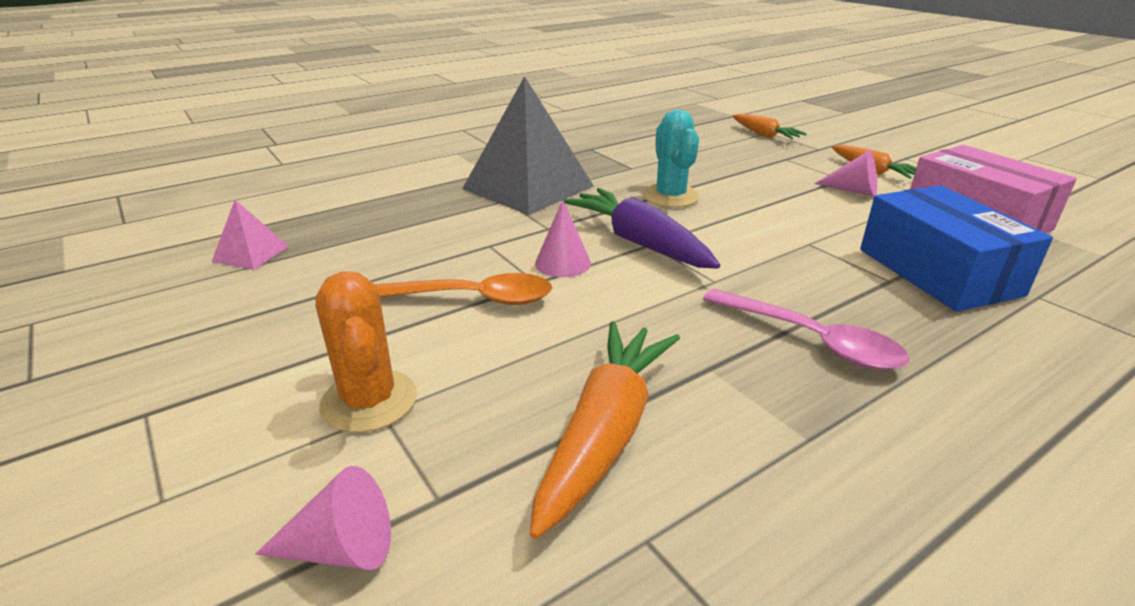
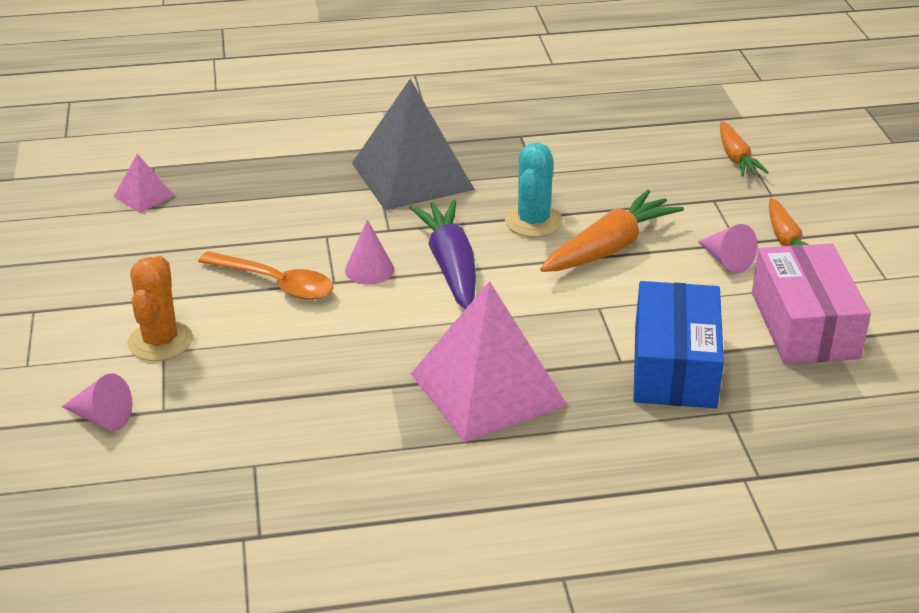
camera: 25 degrees right, 5 degrees up
orange carrot [530,321,680,539] -> orange carrot moved to [540,190,684,272]
pink spoon [703,289,910,370] -> pink pyramid [411,281,567,442]

